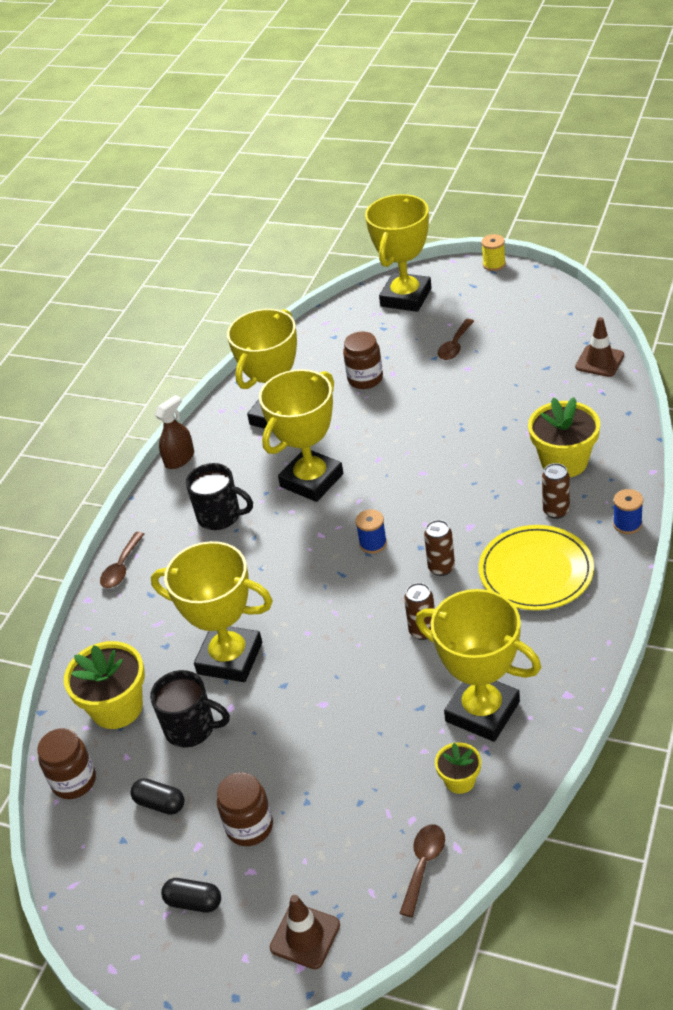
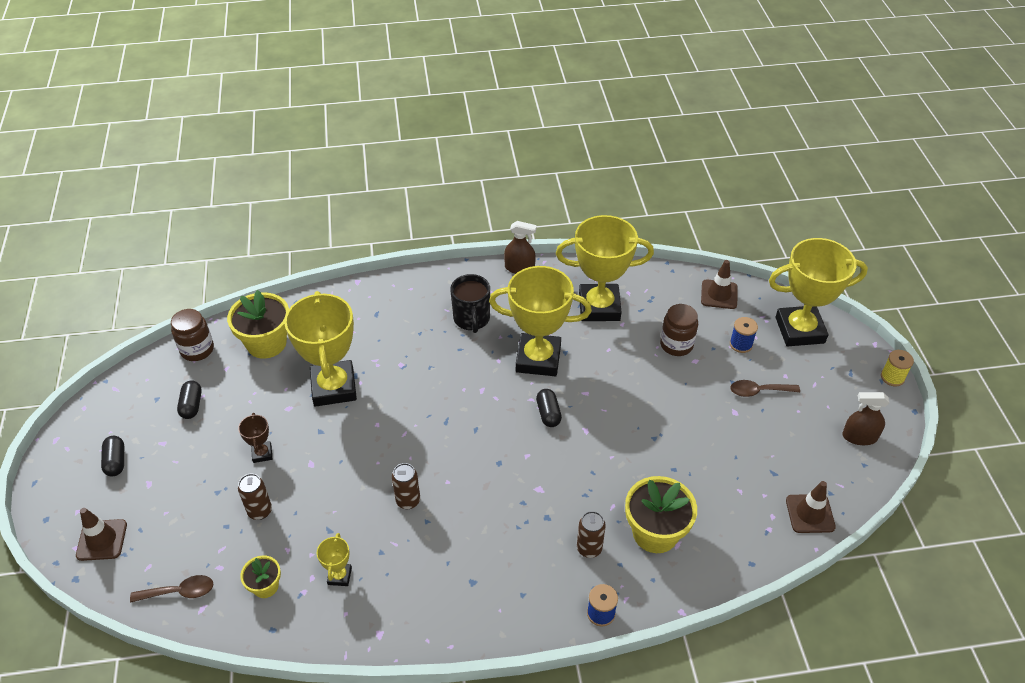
camera: 55 degrees right, 5 degrees up
brown spoon [100,532,144,588] -> none
black mug [150,670,230,748] -> none
brown jar [217,772,273,846] -> none
blue spool [355,509,387,554] -> blue spool moved to [730,317,758,353]
yellow trophy [416,589,541,742] -> yellow trophy [317,533,352,586], size x0.43
brown can [424,520,455,576] -> brown can moved to [238,474,272,520]
yellow plate [479,525,594,610] -> none
none -> brown trophy [238,413,272,463]
none -> black capsule [536,389,562,427]
none -> brown traffic cone [701,260,738,309]
none -> brown spray bottle [842,392,890,445]

